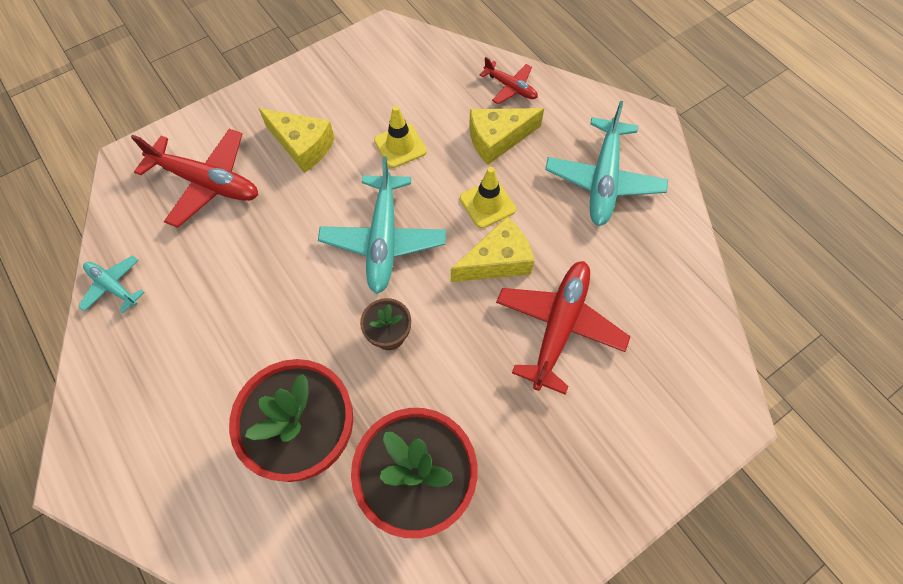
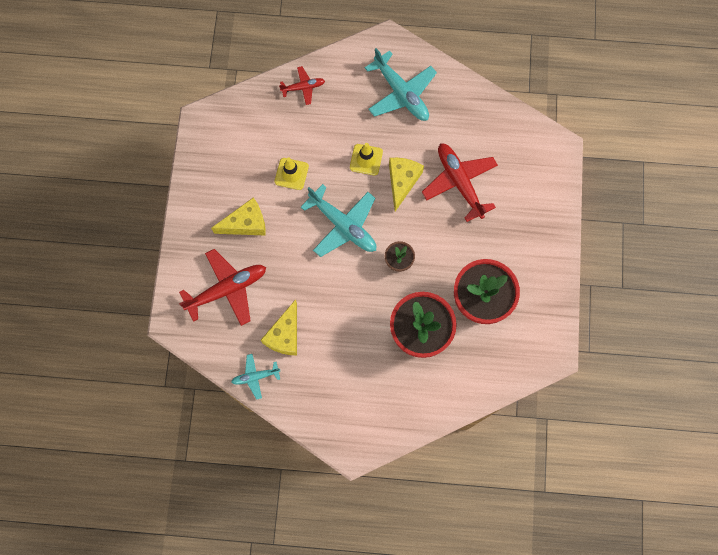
camera: 50 degrees left, 10 degrees up
yellow cheese [469,108,544,165] -> yellow cheese moved to [261,299,297,355]

